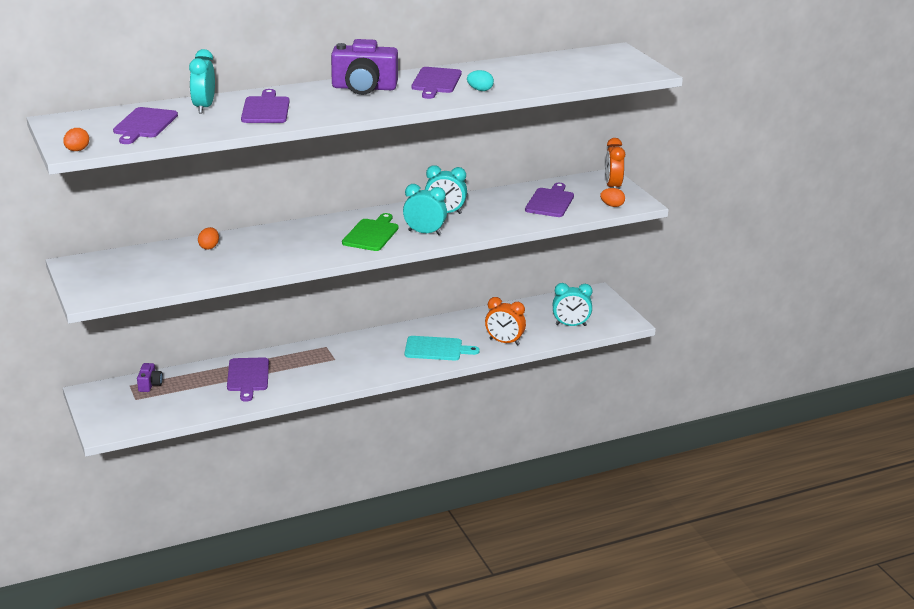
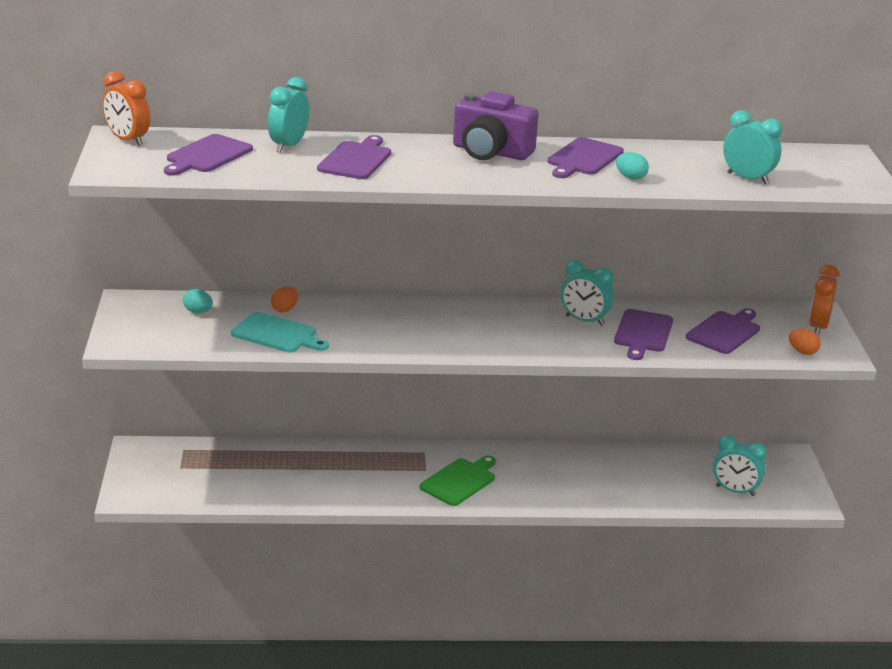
camera: 20 degrees right, 0 degrees up
orange egg [63,128,89,151] -> none
purple camera [137,363,163,392] -> none
purple cutting board [227,357,269,402] -> purple cutting board moved to [614,309,673,360]
green cutting board [342,213,399,251] -> green cutting board moved to [419,456,496,506]
turquoise clock [403,184,447,235] -> turquoise clock moved to [723,110,782,184]
turquoise cutting board [405,336,480,360] -> turquoise cutting board moved to [231,312,329,352]
orange clock [485,297,526,345] -> orange clock moved to [103,71,150,146]
none -> turquoise egg [183,289,213,313]

